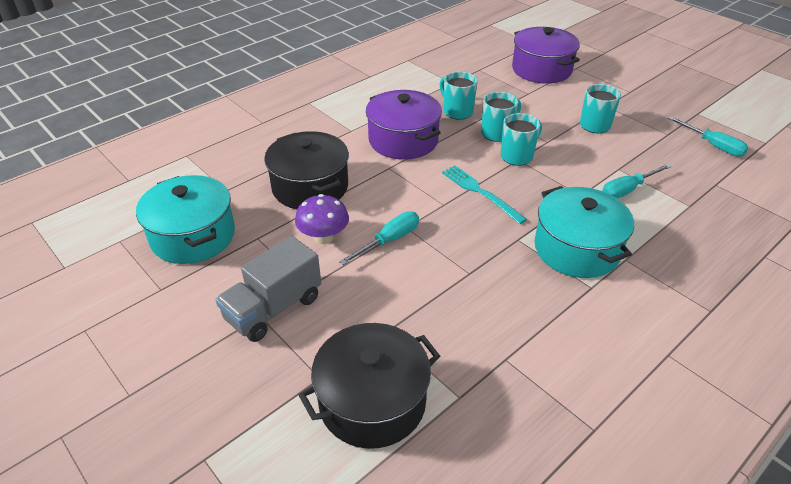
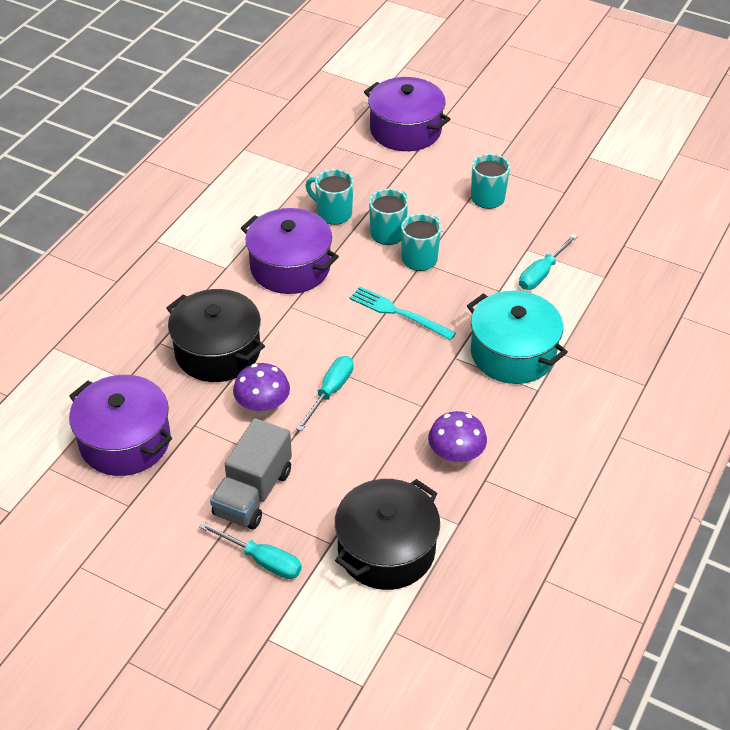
camera: 20 degrees left, 5 degrees up
turquoise pot [136,175,235,264] -> purple pot [69,375,172,476]
turquoise screwdriver [668,116,748,157] -> turquoise screwdriver moved to [199,522,302,579]
none -> purple mushroom [428,411,487,464]

